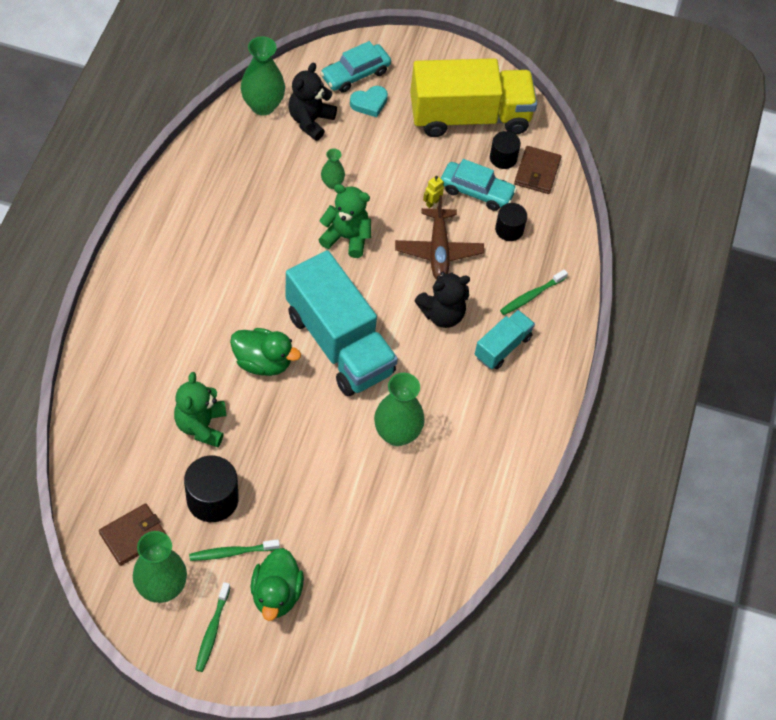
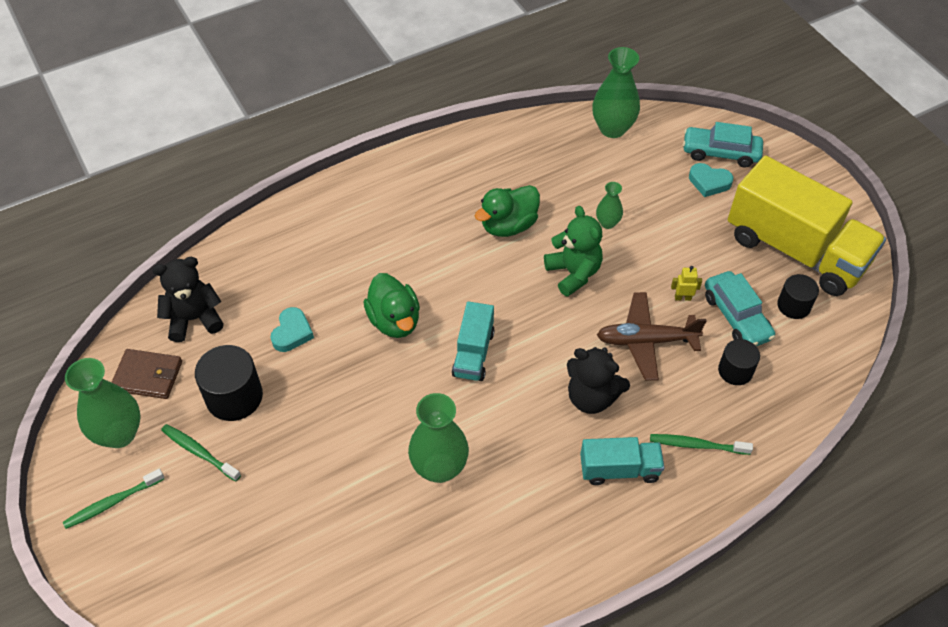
camera: 50 degrees right, 5 degrees down
green teddy bear [174,372,226,447] -> turquoise heart [270,307,314,352]
green duck [251,548,304,621] -> green duck moved to [475,185,540,237]
turquoise truck [286,250,398,396] -> turquoise truck [452,301,495,381], size x0.49
black teddy bear [288,63,337,141] -> black teddy bear moved to [152,257,224,342]
brown plane [395,195,484,280] -> brown plane turned 45 degrees clockwise [597,292,707,381]
brown wallet [514,146,561,194] -> none

